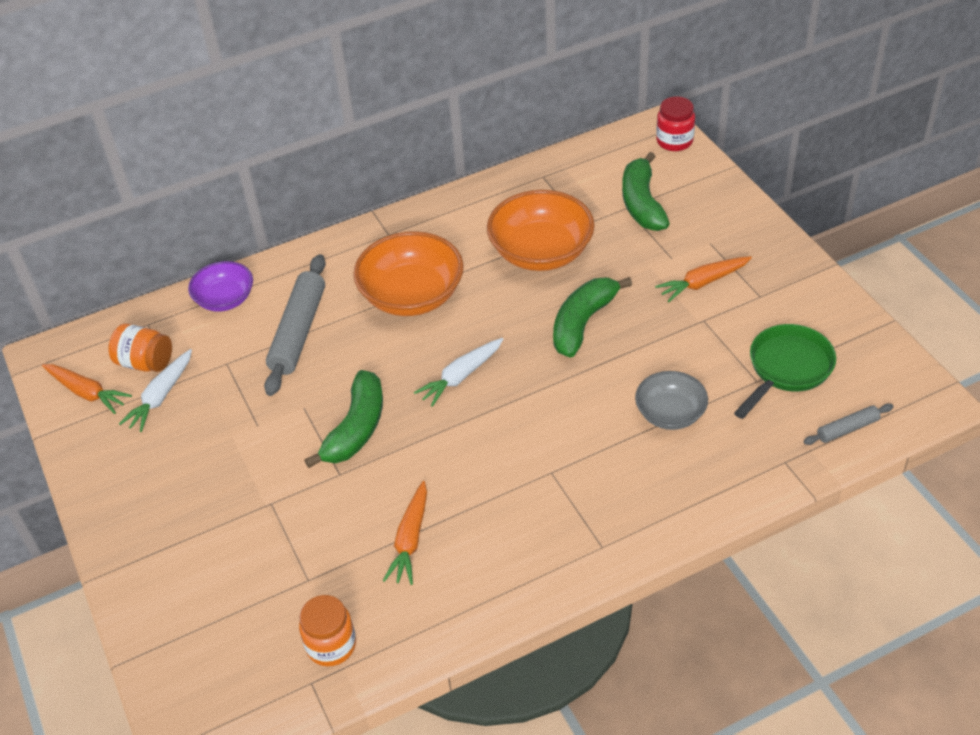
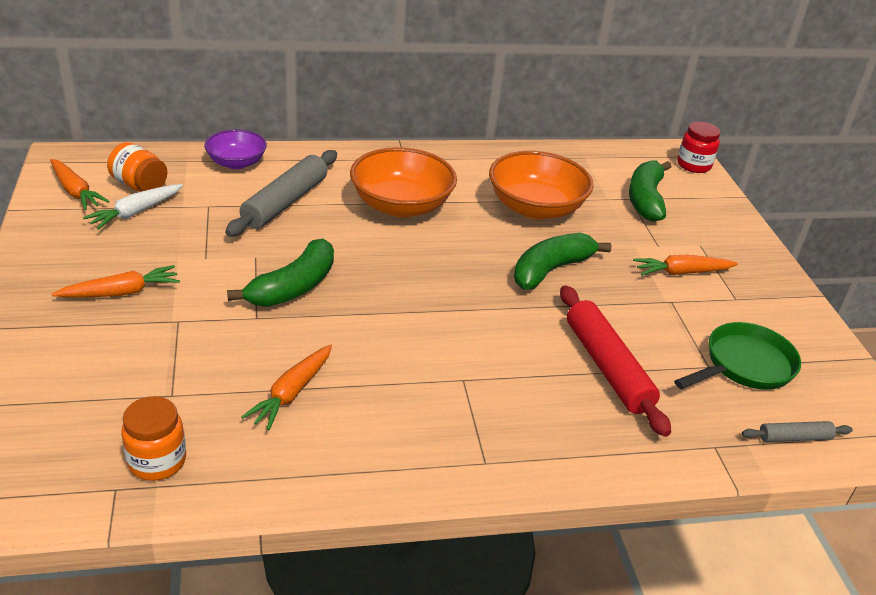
camera: 10 degrees right, 10 degrees down
white carrot [414,338,503,407] -> none
grey bowl [635,371,708,430] -> red rolling pin [560,285,671,437]
none -> orange carrot [52,265,180,297]

